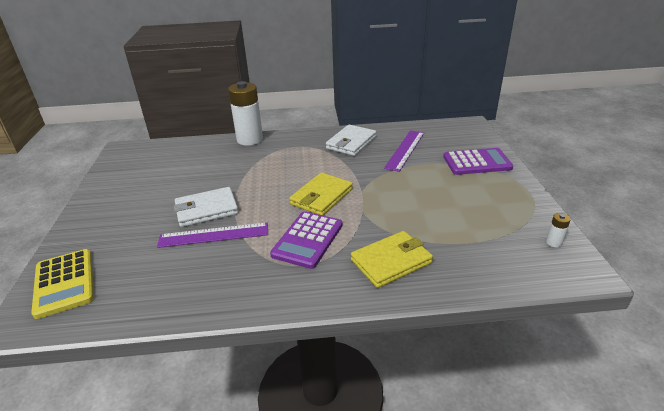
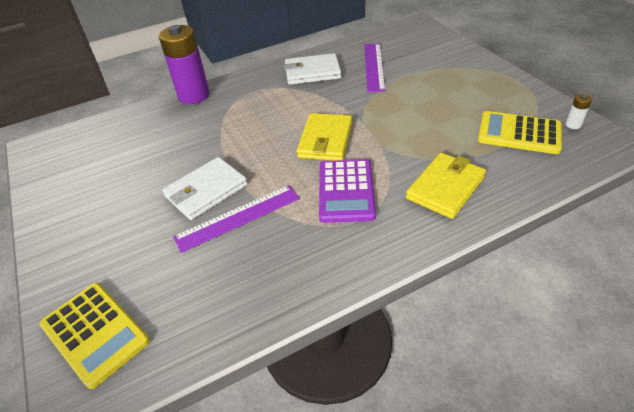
camera: 20 degrees left, 10 degrees up
white battery [228,81,263,146] -> purple battery [159,25,210,104]
white wallet [326,124,376,156] -> white wallet turned 75 degrees clockwise [284,53,341,85]
purple calculator [443,148,513,175] -> none
none -> yellow calculator [478,111,562,154]

